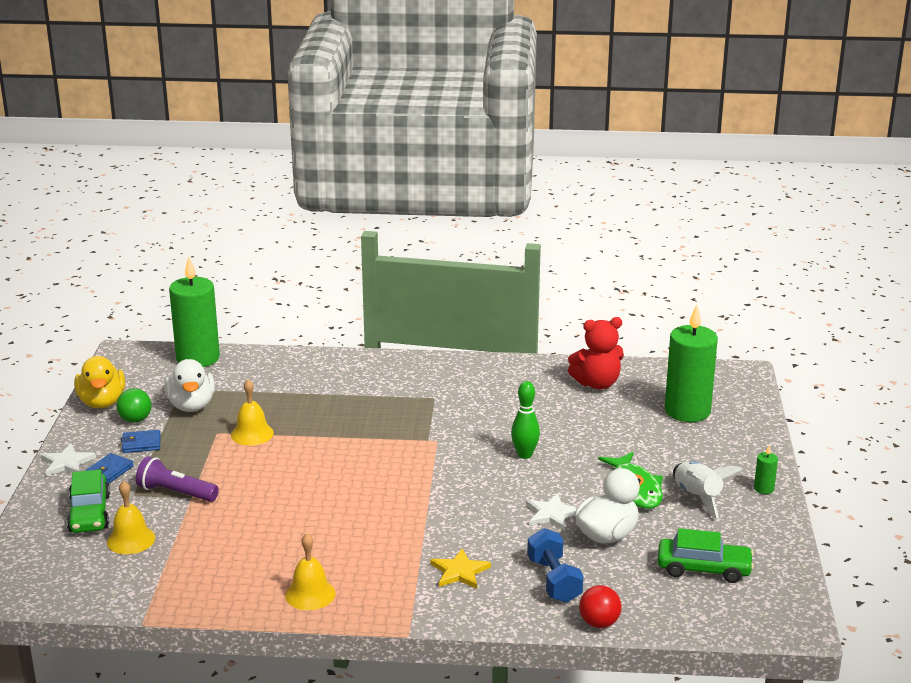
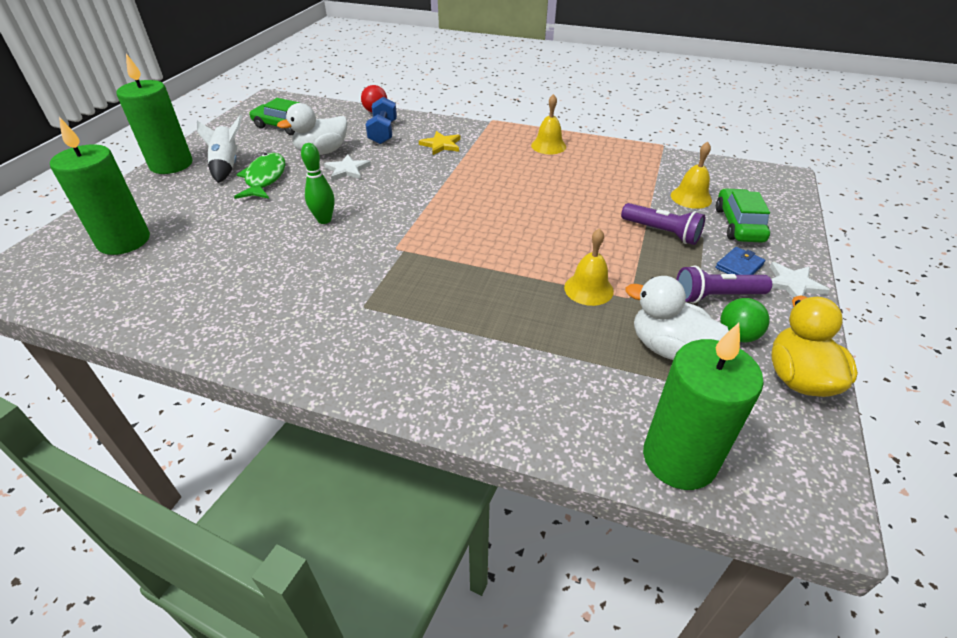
camera: 165 degrees left, 15 degrees up
blue wallet [121,430,160,453] -> purple flashlight [676,265,772,304]
white duck [164,359,215,412] -> white duck turned 60 degrees counterclockwise [625,276,729,360]
red teddy bear [568,317,624,390] -> none
green candle [754,445,778,494] -> green candle [116,54,192,174], size x2.49

